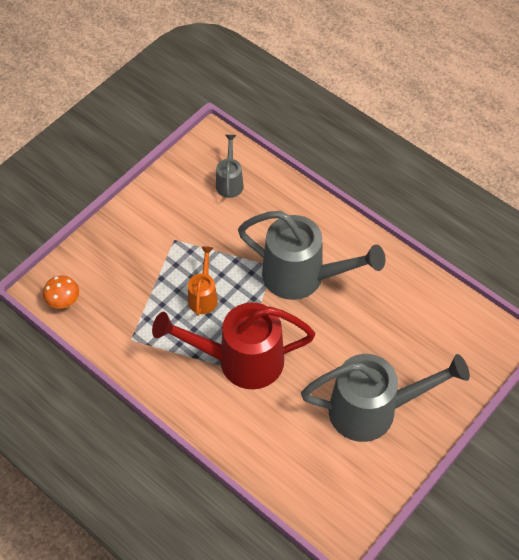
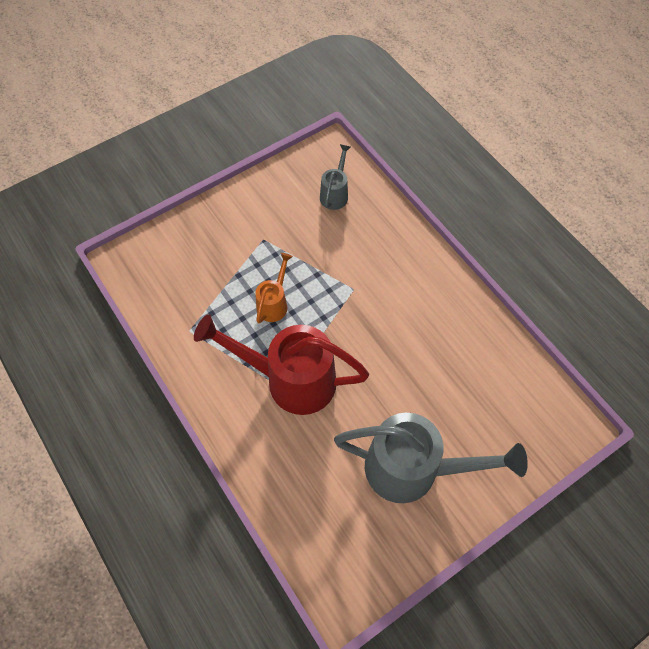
camera: 15 degrees right, 5 degrees up
orange mushroom [43,276,79,309] -> none
grey watering can [238,211,386,300] -> none

